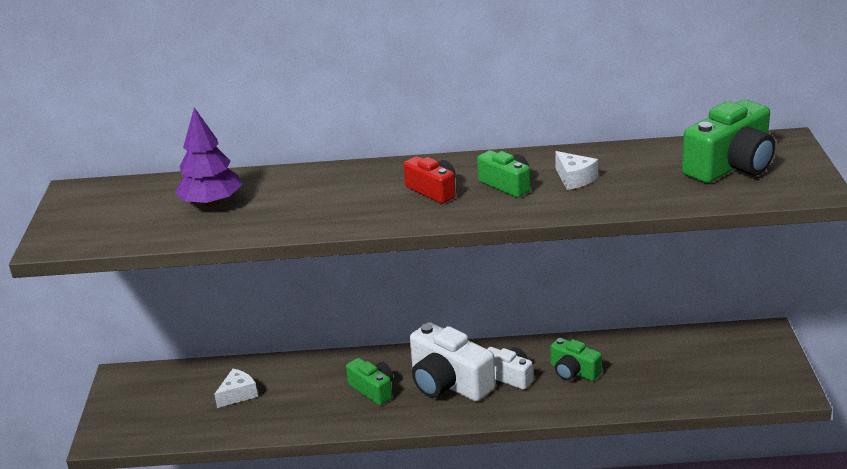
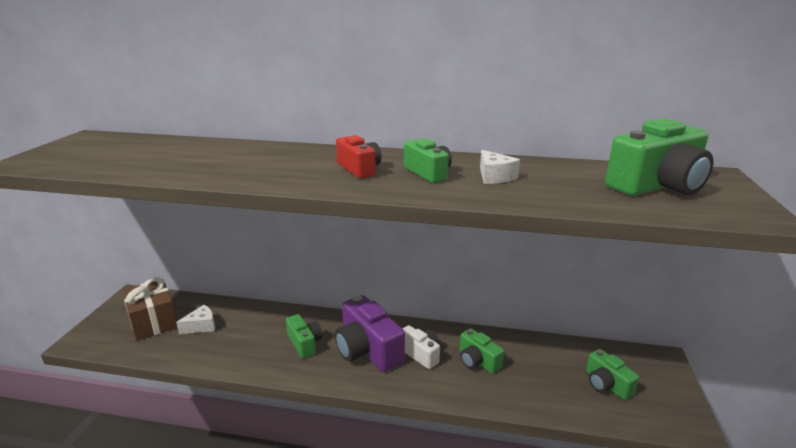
camera: 10 degrees right, 5 degrees down
purple tree [175,107,242,207] -> none
white camera [410,322,495,402] -> purple camera [335,295,405,372]
none -> brown gift [123,277,177,341]
none -> green camera [586,349,639,400]

